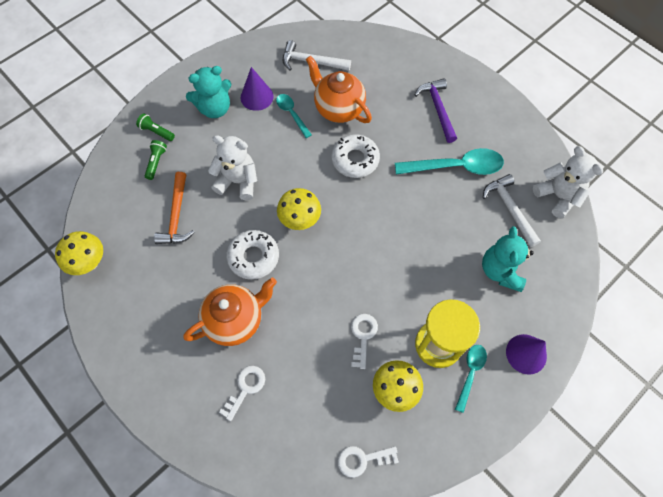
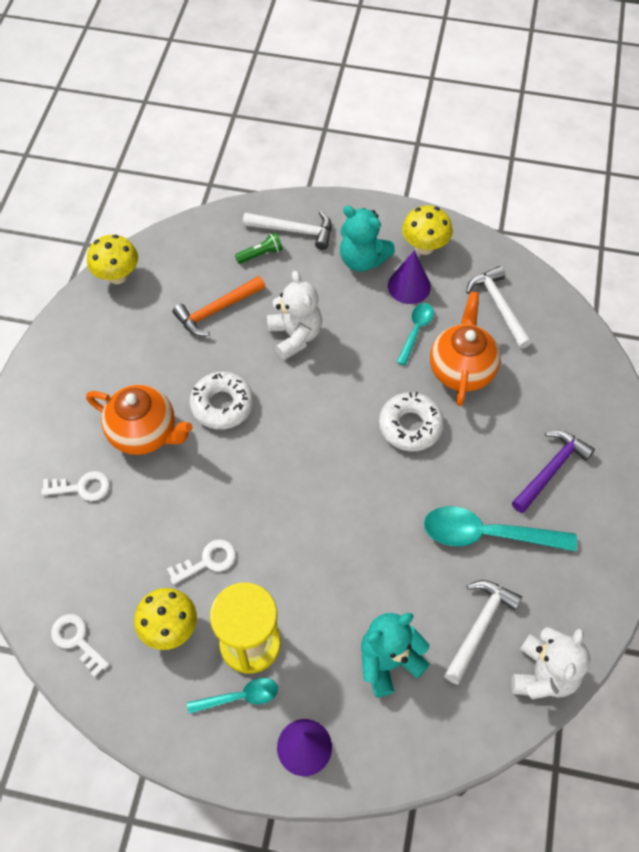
camera: 55 degrees right, 5 degrees down
green flashlight [136,113,175,141] -> white hammer [243,211,332,250]
yellow mushroom [277,188,321,230] -> yellow mushroom moved to [402,205,453,255]
turquoise spoon [395,148,504,175] -> turquoise spoon turned 135 degrees clockwise [424,506,577,552]

